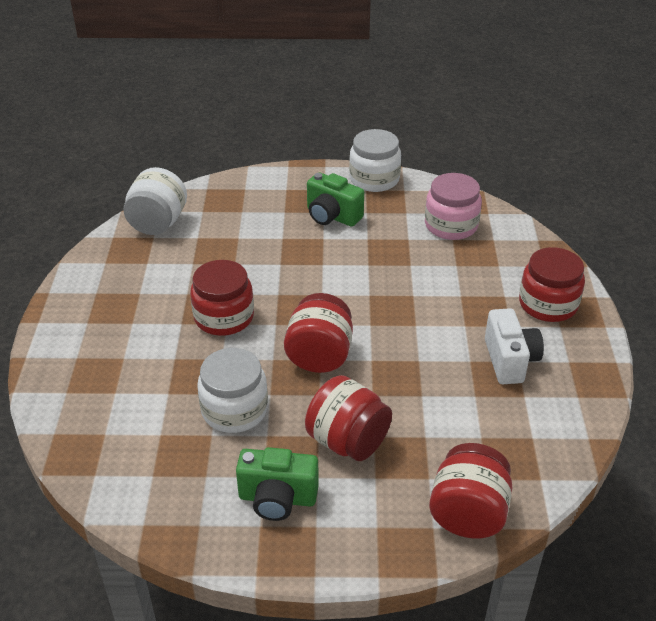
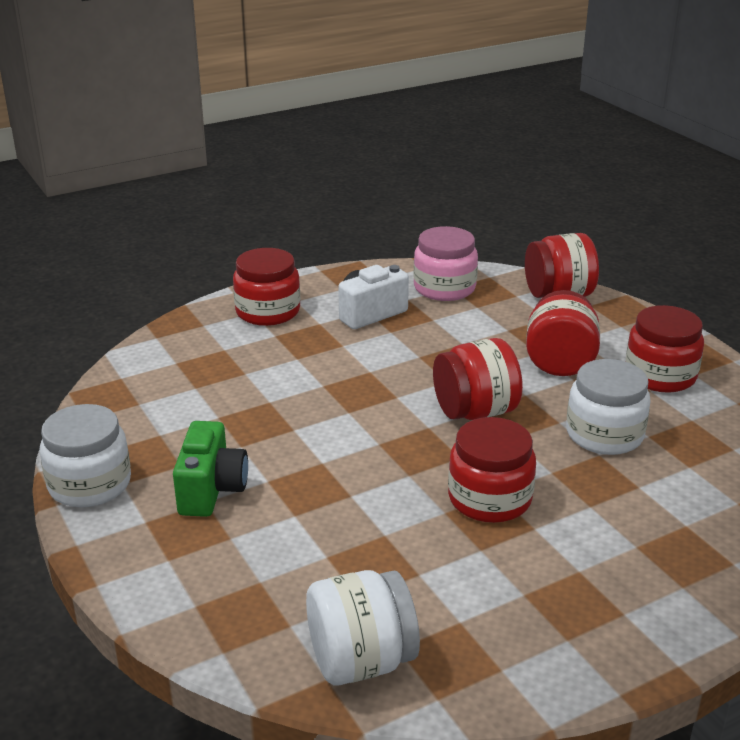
camera: 120 degrees left, 10 degrees down
green camera [236,447,319,521] -> red jar [626,305,704,393]
pink jar [425,173,482,240] -> pink jar moved to [414,226,478,301]

